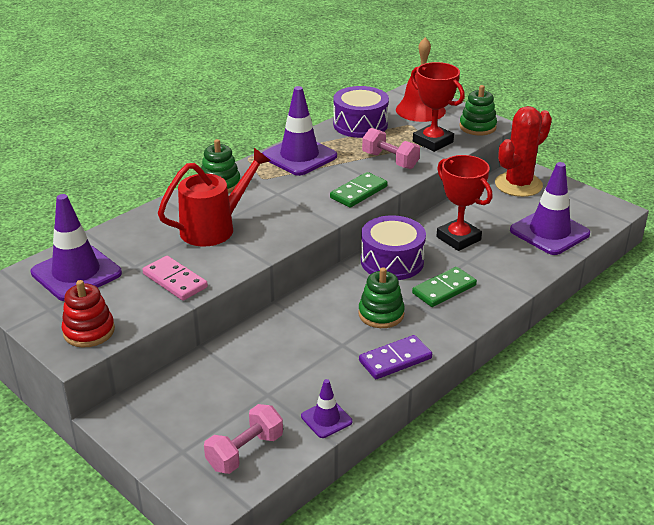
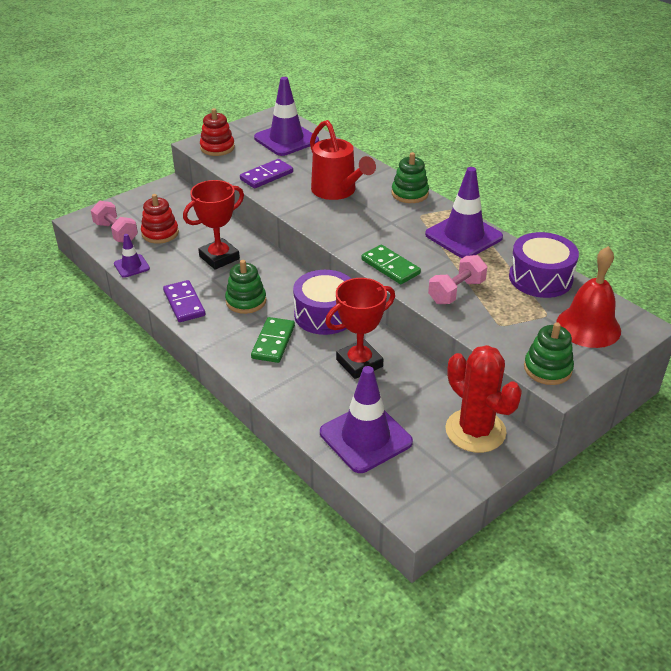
camera: 95 degrees right, 5 degrees up
pink domino [142,256,208,300] -> purple domino [240,159,293,189]
red trophy [411,62,465,152] -> red trophy moved to [183,180,244,270]
green domino [412,267,477,307] -> green domino turned 45 degrees clockwise [251,317,295,363]
none -> red stacking toy [141,194,179,244]

